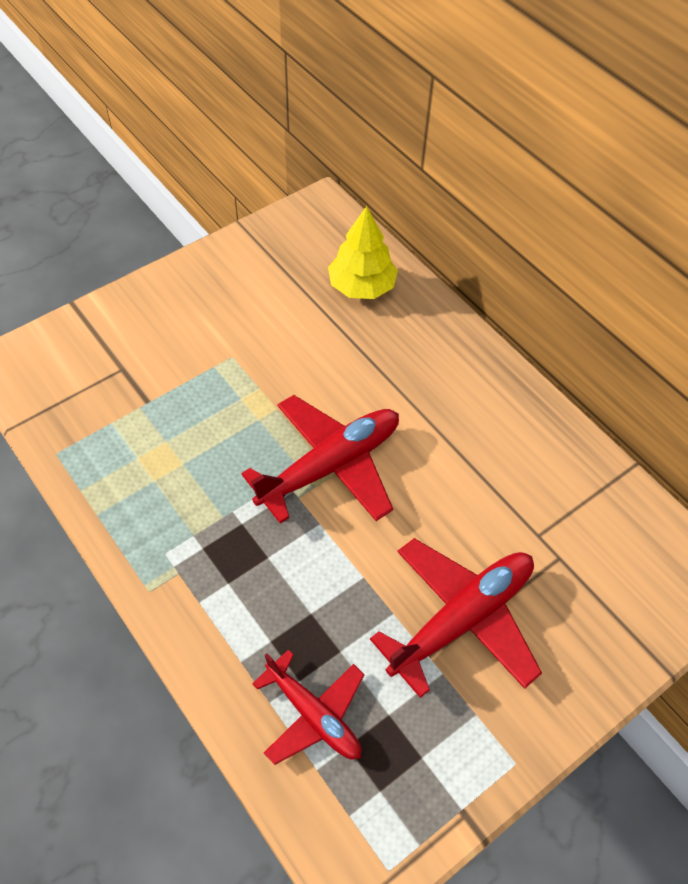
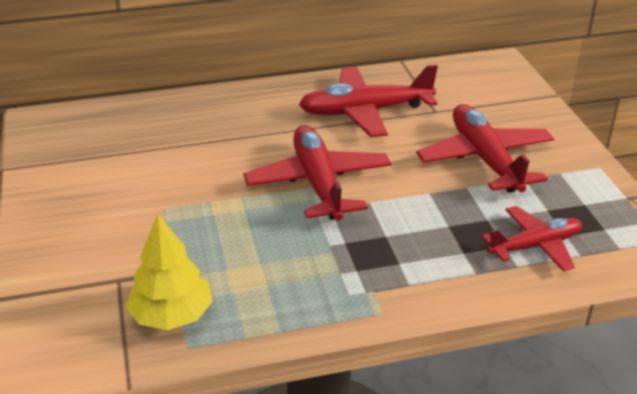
camera: 65 degrees left, 20 degrees down
yellow tree [328,206,398,299] -> yellow tree moved to [125,214,213,330]
none -> red plane [299,64,438,137]

